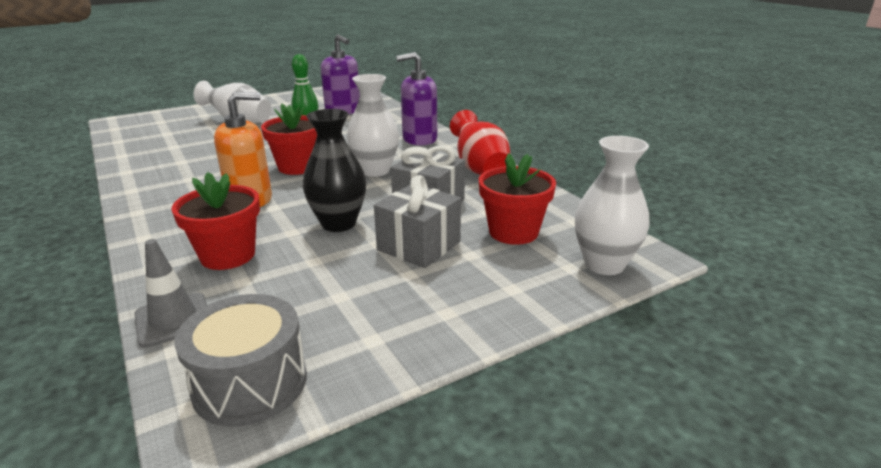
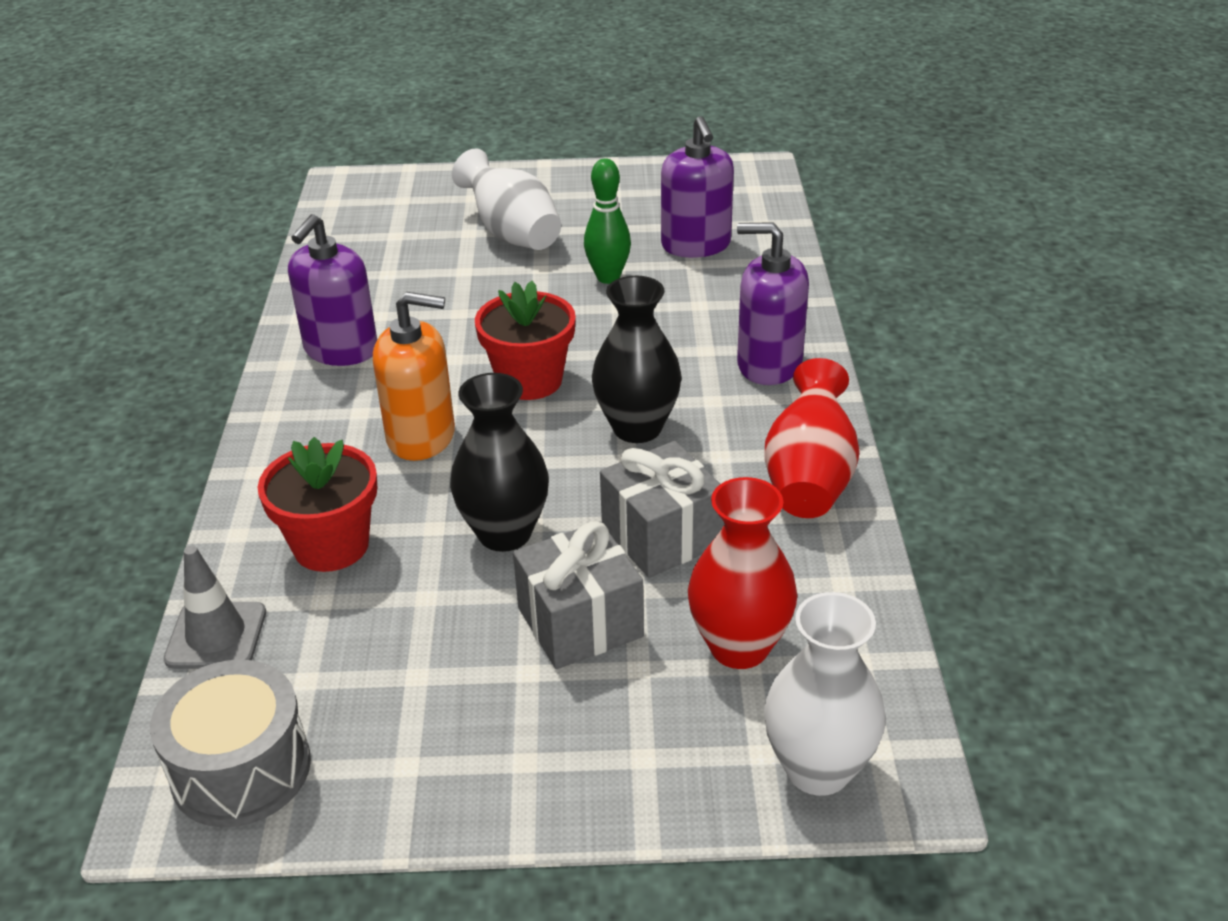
camera: 30 degrees right, 10 degrees up
white vase [347,74,399,177] -> black vase [592,276,682,443]
red flower pot [479,153,556,245] -> red vase [688,477,797,669]
none -> purple soap dispenser [288,214,377,366]

